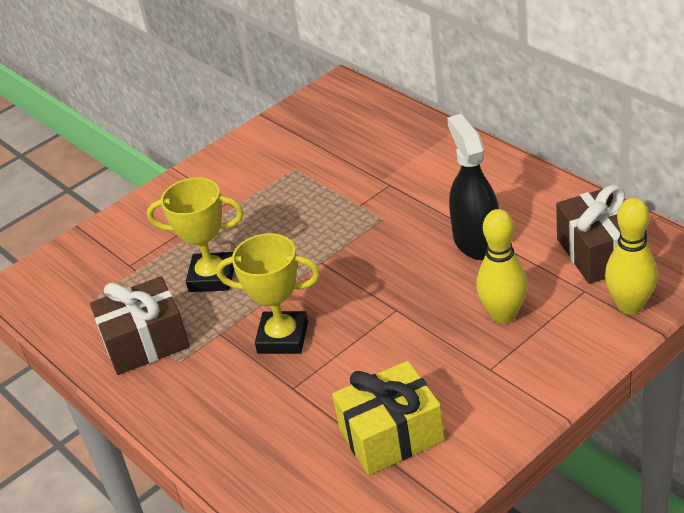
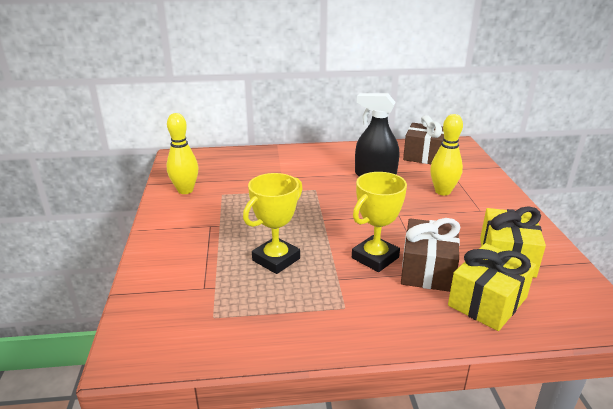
camera: 60 degrees left, 10 degrees down
brown gift [90,276,190,375] -> brown gift moved to [401,218,461,292]
yellow bowling pin [605,198,658,315] -> yellow bowling pin moved to [167,113,198,194]
none -> yellow gift [448,243,536,331]

